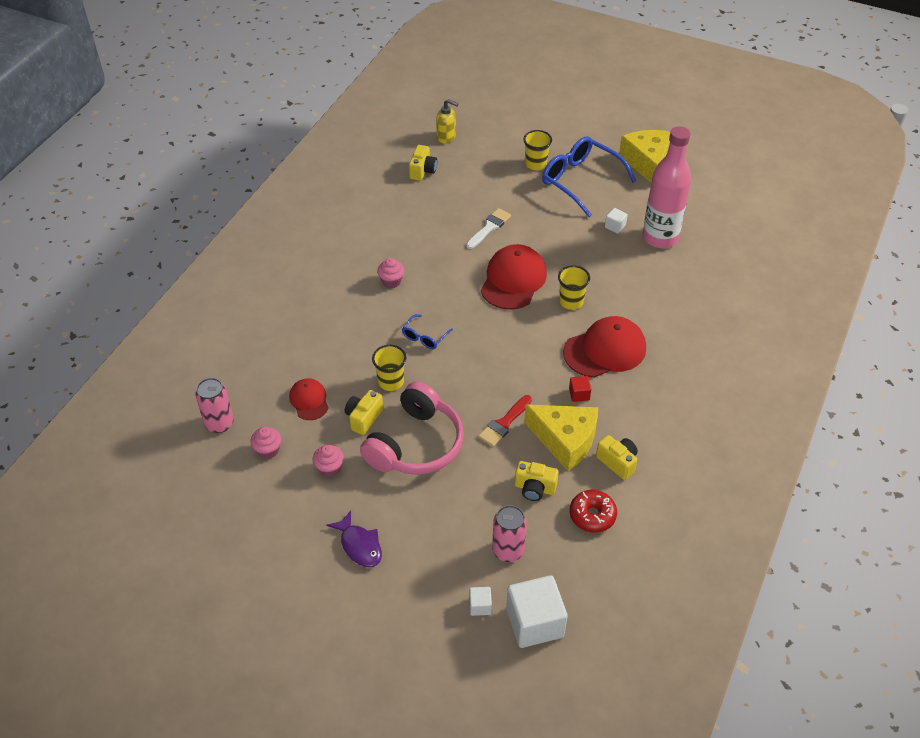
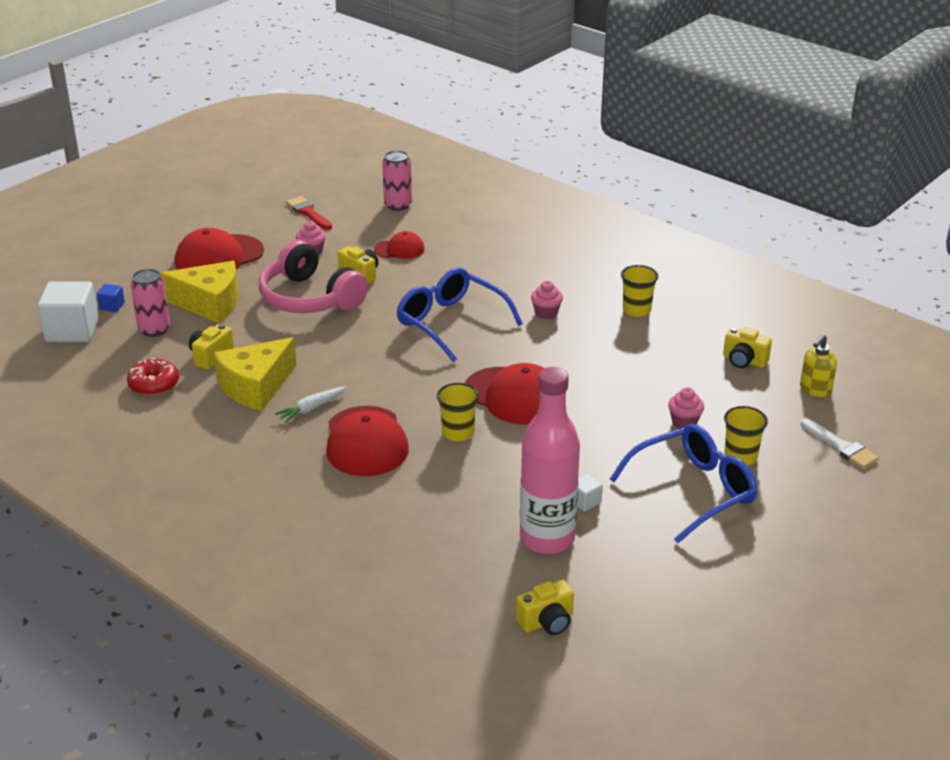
camera: 105 degrees right, 15 degrees down
pink cupcake [250,427,281,459] -> pink cupcake moved to [668,388,704,429]
purple fish [327,511,382,567] -> red cap [175,228,264,270]
yellow cup [372,345,406,391] -> yellow cup moved to [621,265,658,317]
blue glasses [402,314,453,349] -> blue glasses [396,268,523,362], size x2.11
white brush [466,208,511,249] -> white brush moved to [801,419,879,469]
white cube [469,587,492,616] -> blue cube [96,284,125,312]
red brush [478,395,532,447] -> red brush moved to [286,196,332,230]
red cube [569,376,591,402] -> white carrot [275,386,346,423]
yellow camera [596,435,638,480] -> yellow camera moved to [516,580,574,635]
yellow cheese [619,130,670,183] -> yellow cheese moved to [160,261,239,323]

